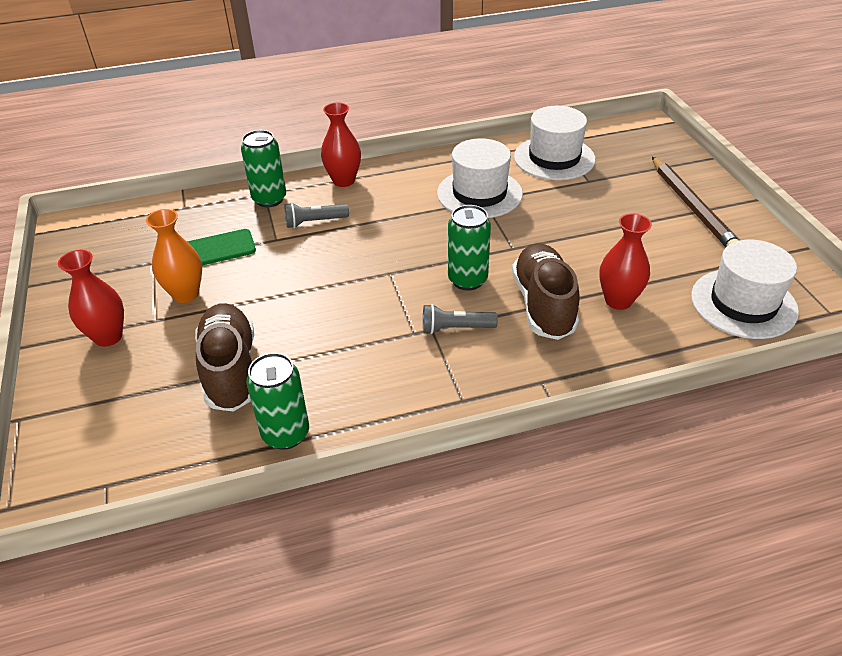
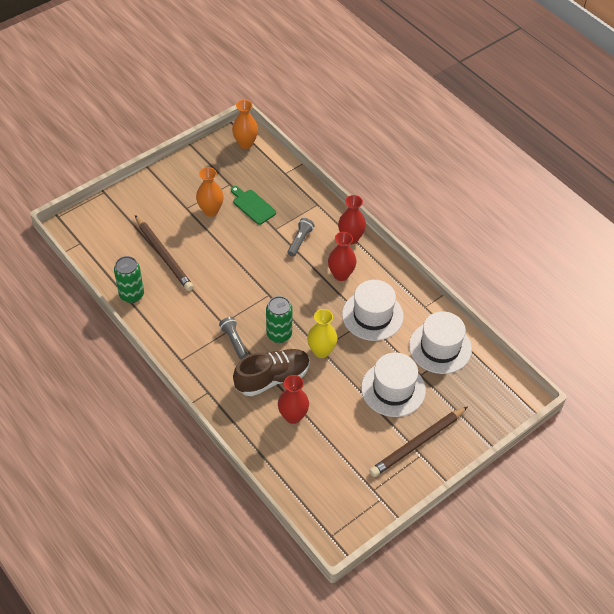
camera: 65 degrees right, 10 degrees up
red vase [58,250,124,347] -> red vase moved to [328,232,357,281]
brown shoe [195,303,254,412] -> brown pencil [135,215,194,291]
green can [241,130,286,207] -> none
grey flashlight [285,202,349,228] -> grey flashlight turned 60 degrees clockwise [288,218,314,257]
white hat [691,240,799,339] -> white hat moved to [361,352,426,417]
none -> orange vase [232,100,258,149]
none -> yellow vase [307,309,338,358]

